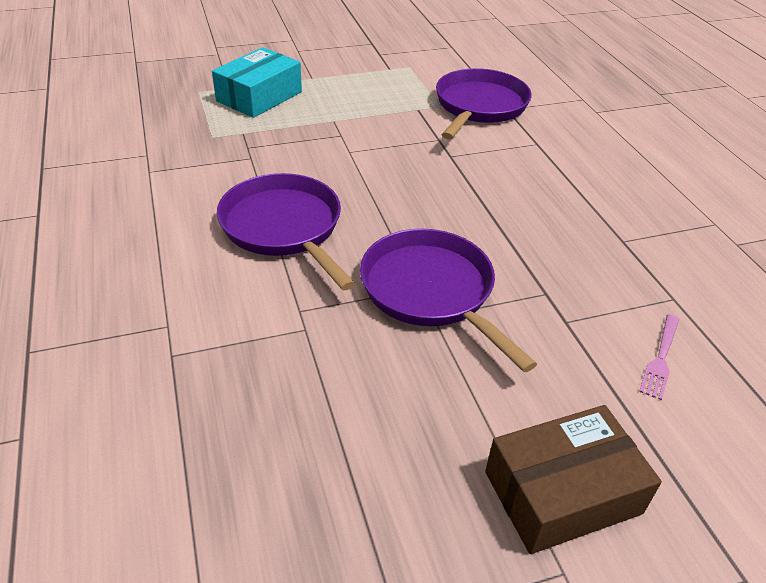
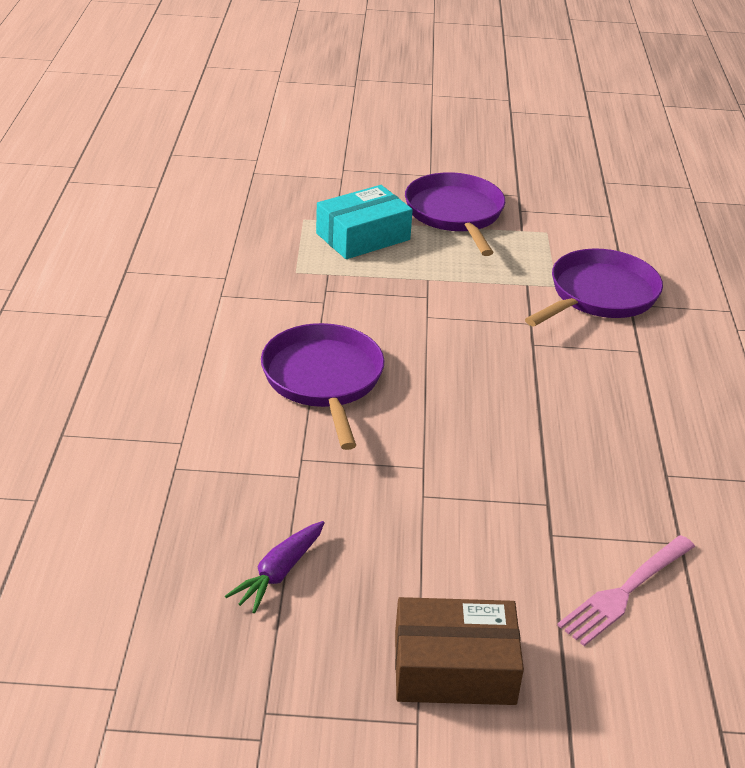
camera: 20 degrees right, 5 degrees down
purple pan [360,229,537,372] -> purple pan moved to [405,172,505,256]
pink fork [639,315,679,400] -> pink fork [557,535,695,646], size x1.57
none -> purple carrot [225,521,324,613]

